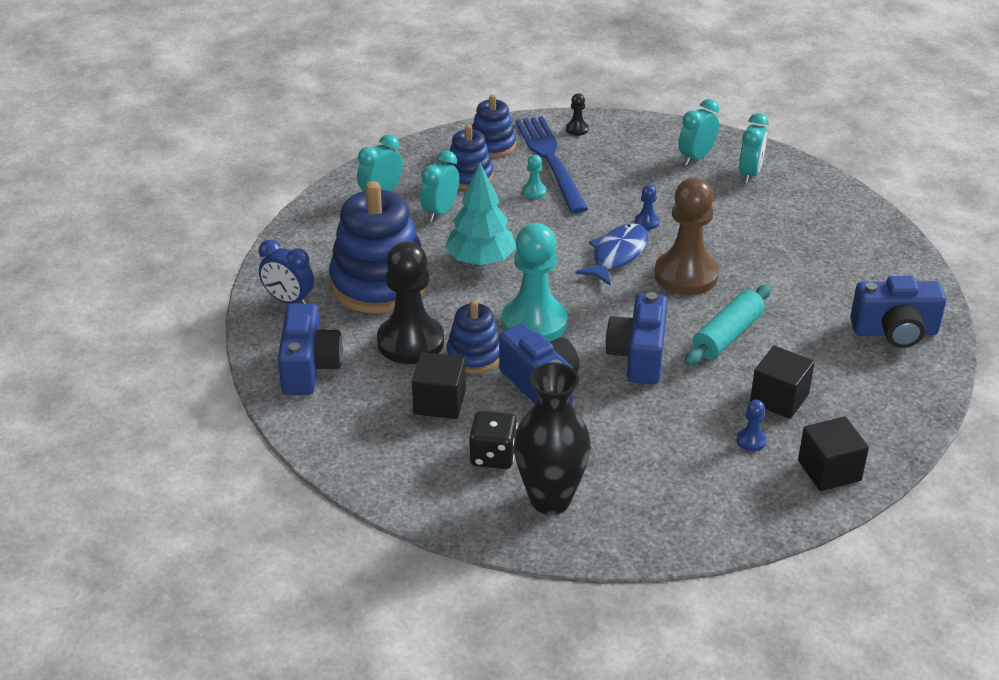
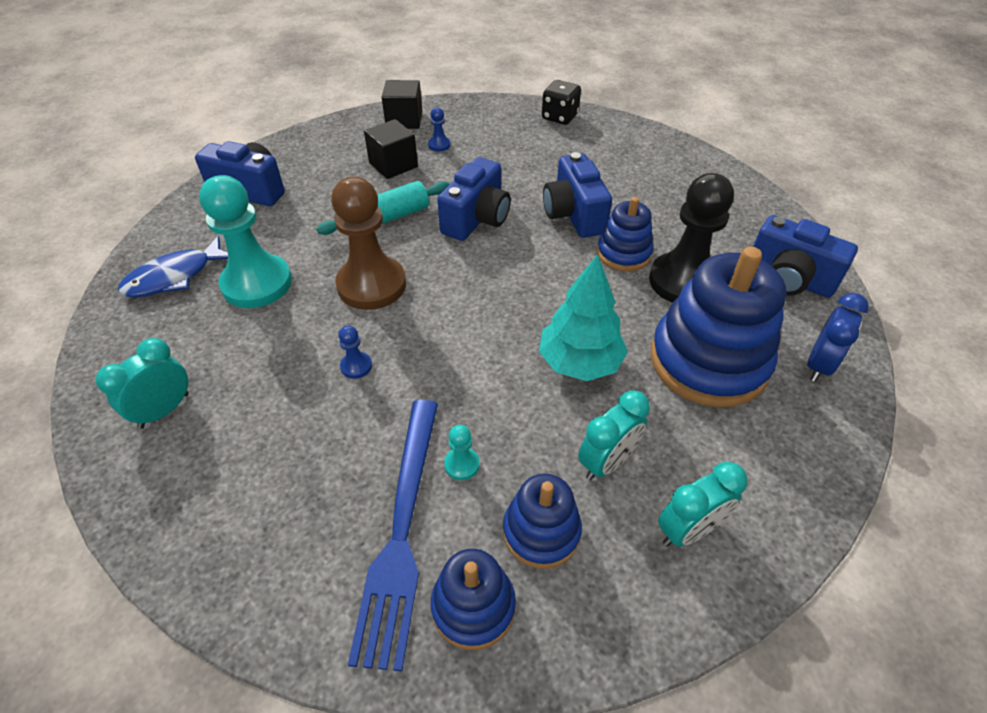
camera: 160 degrees left, 10 degrees up
blue clock [259,239,314,304] -> blue clock turned 75 degrees clockwise [807,293,869,382]
blue camera [278,304,343,395] -> blue camera turned 75 degrees counterclockwise [753,215,858,298]
black cube [412,352,466,419] -> none
black dice [469,411,518,469] -> black dice moved to [542,80,581,125]
turquoise pawn [502,223,568,342] -> turquoise pawn moved to [199,175,292,308]
black vase [514,362,591,515] -> none
black pawn [566,93,589,136] -> none
blue fish [575,223,648,285] -> blue fish moved to [118,236,228,298]
turquoise clock [679,99,719,165] -> none

